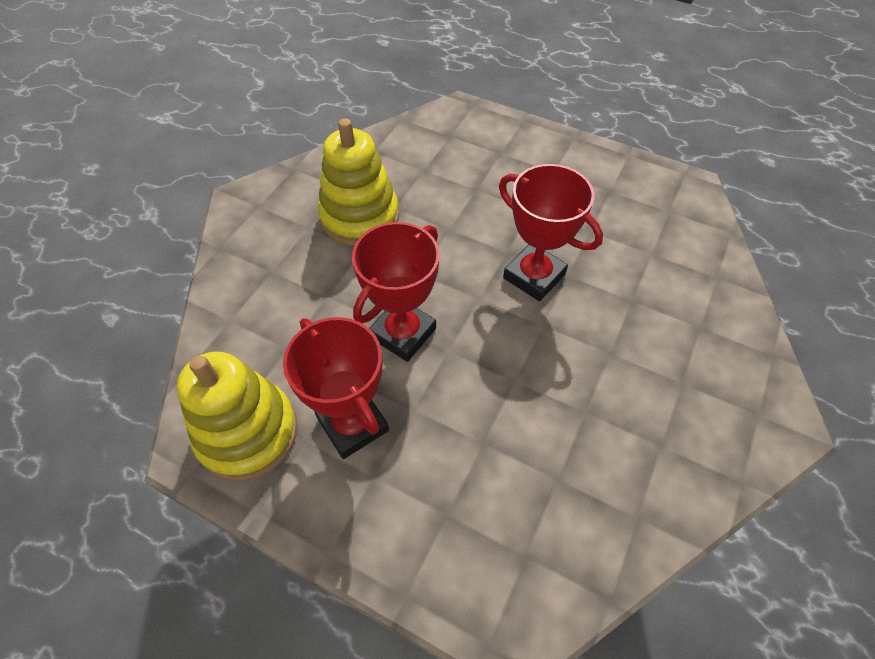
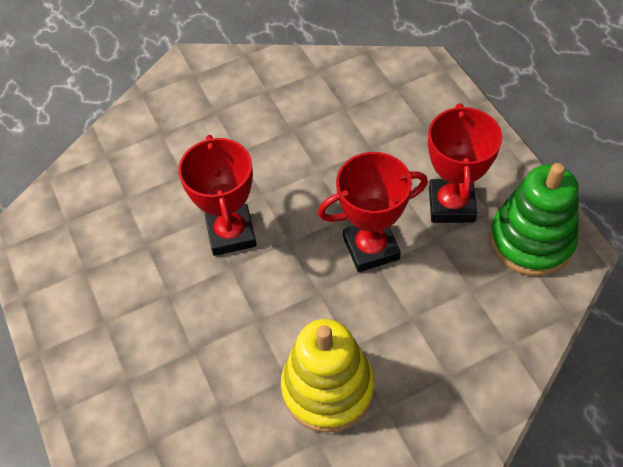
camera: 140 degrees left, 0 degrees up
yellow stacking toy [176,352,298,481] -> green stacking toy [490,163,579,276]

